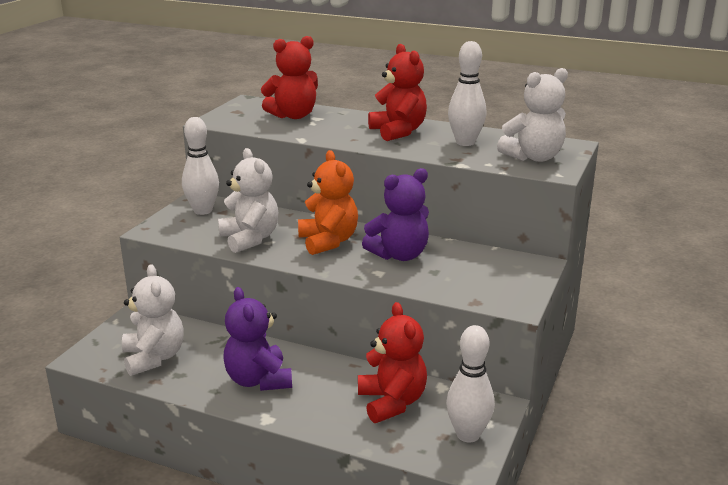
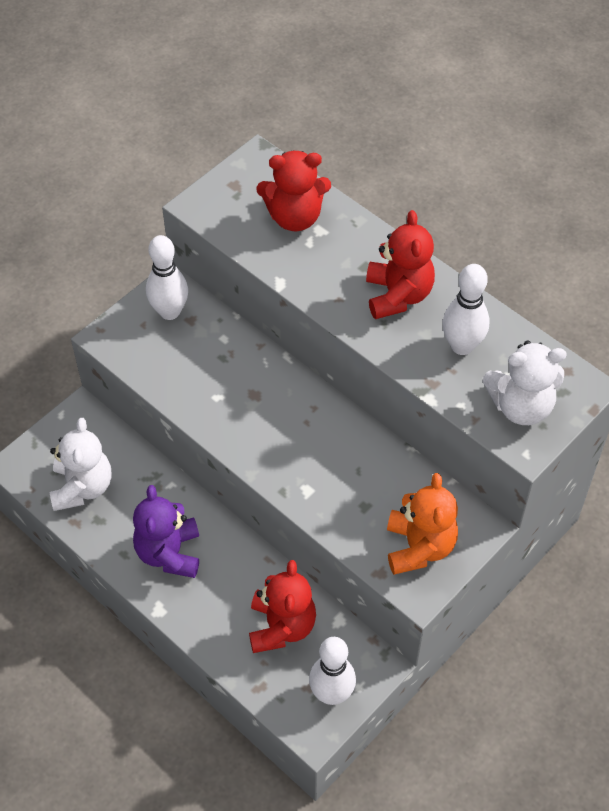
camera: 20 degrees right, 30 degrees up
white teddy bear [218,148,278,253] -> none
orange teddy bear [298,150,358,255] -> orange teddy bear moved to [387,473,458,575]
purple teddy bear [362,168,429,261] -> none

